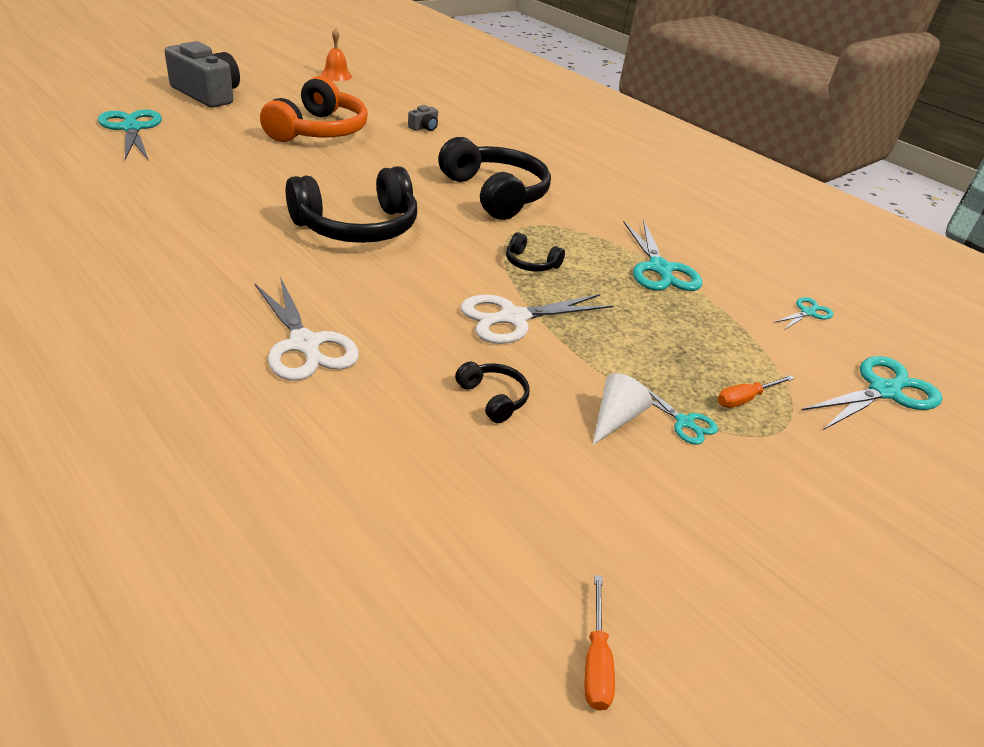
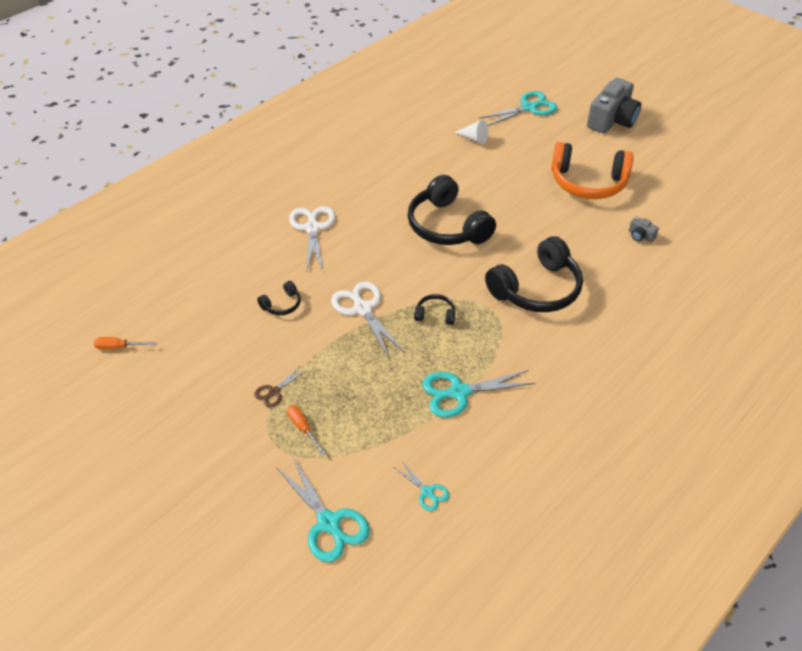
camera: 90 degrees right, 10 degrees up
white scissors [254,277,359,381] -> white scissors turned 120 degrees clockwise [289,206,336,271]
orange bell [321,28,352,81] -> none
black headphones [506,232,565,272] -> black headphones turned 75 degrees clockwise [414,294,455,325]
white cone [593,373,652,445] -> white cone moved to [454,120,488,144]
turquoise scissors [643,385,718,445] -> brown scissors [254,366,307,408]

